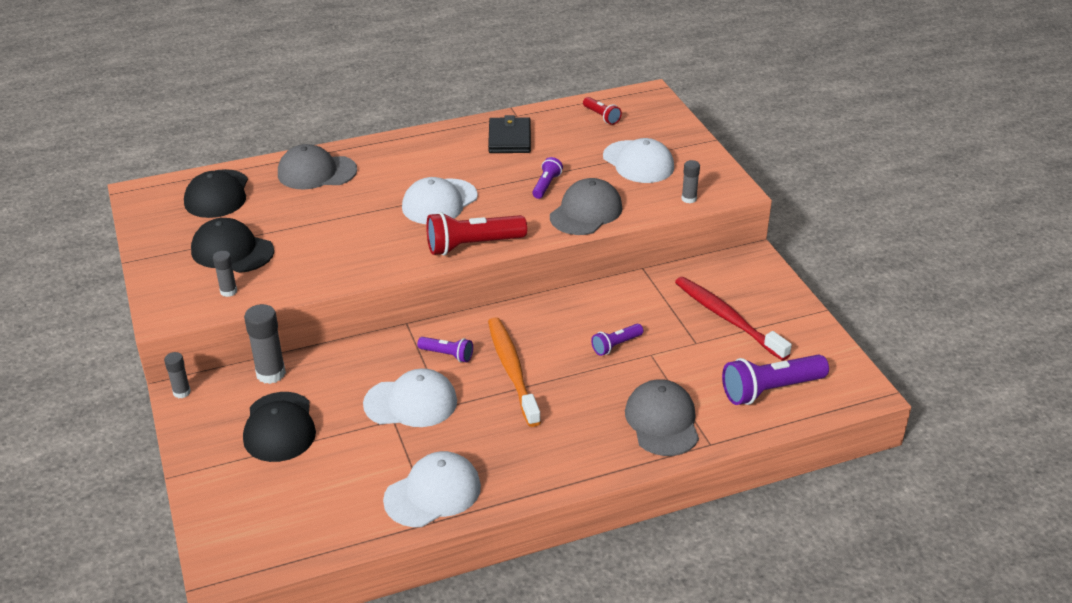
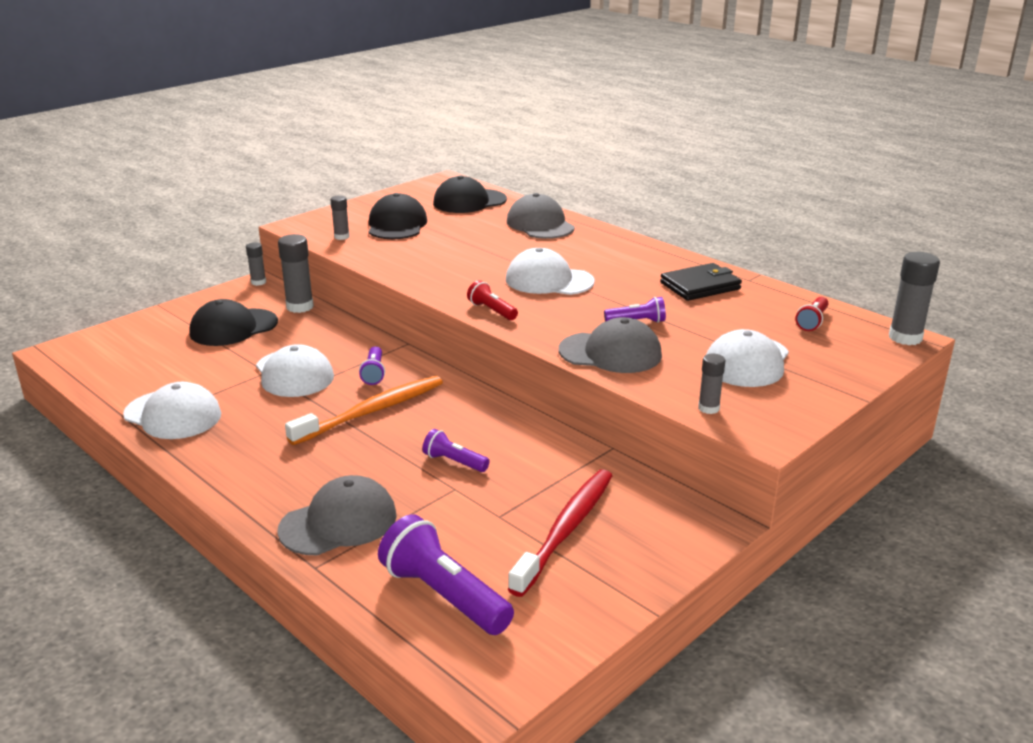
camera: 65 degrees right, 10 degrees down
red flashlight [426,212,527,256] -> red flashlight [467,280,518,320], size x0.54
none -> grey glue stick [889,252,940,345]

